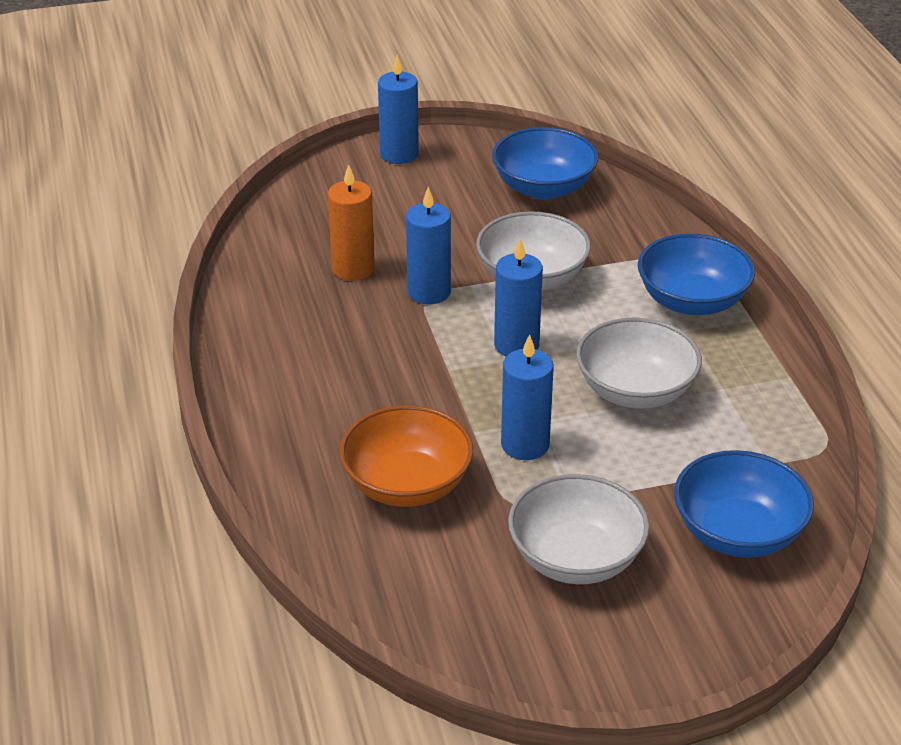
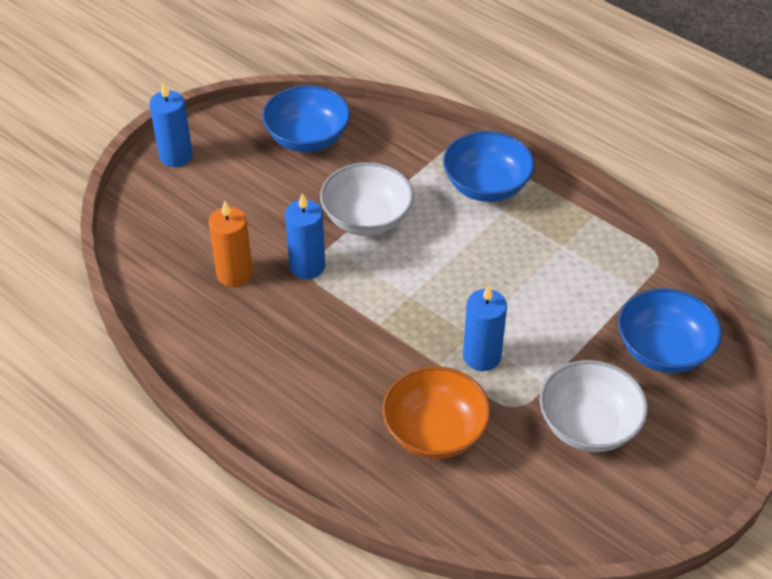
camera: 35 degrees left, 10 degrees up
blue candle [494,238,543,356] -> none
white bowl [576,317,702,409] -> none

